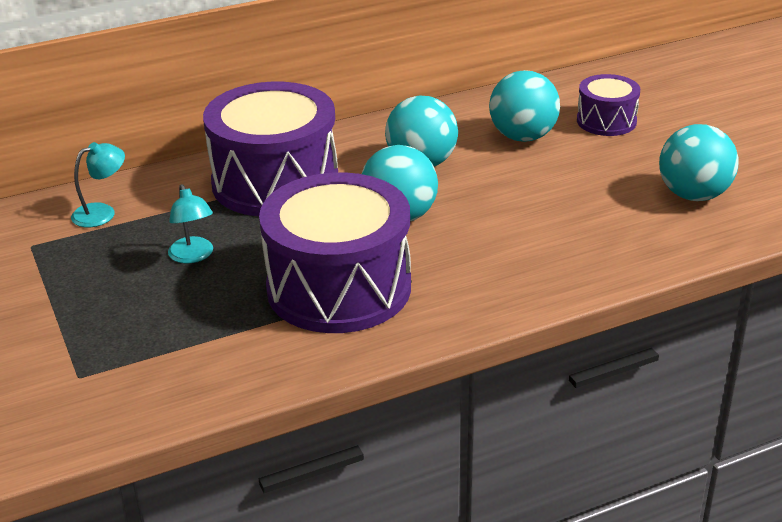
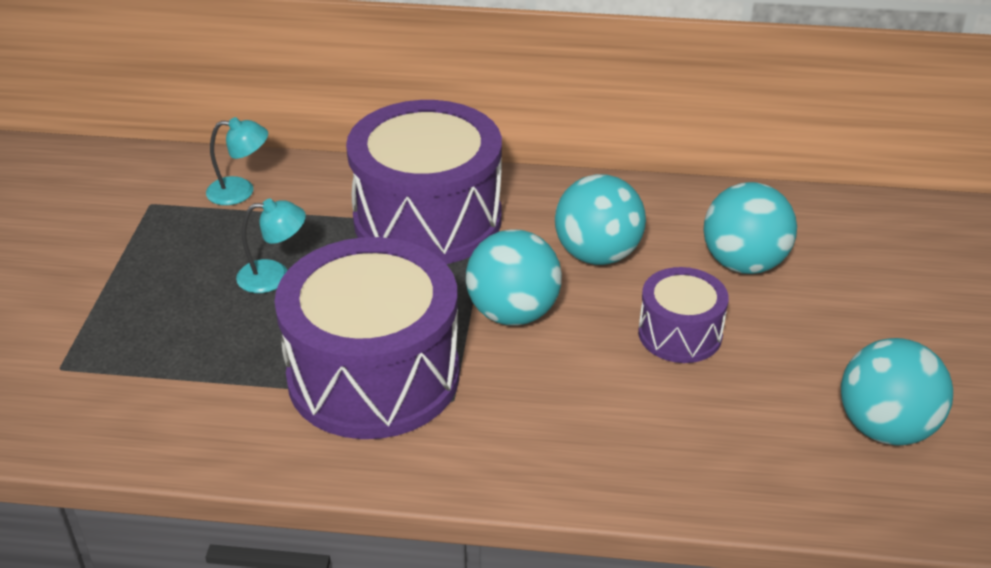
camera: 30 degrees right, 5 degrees up
turquoise lamp [168,184,213,264] -> turquoise lamp turned 105 degrees counterclockwise [236,199,306,293]
purple drum [577,74,640,136] -> purple drum moved to [638,267,729,363]

